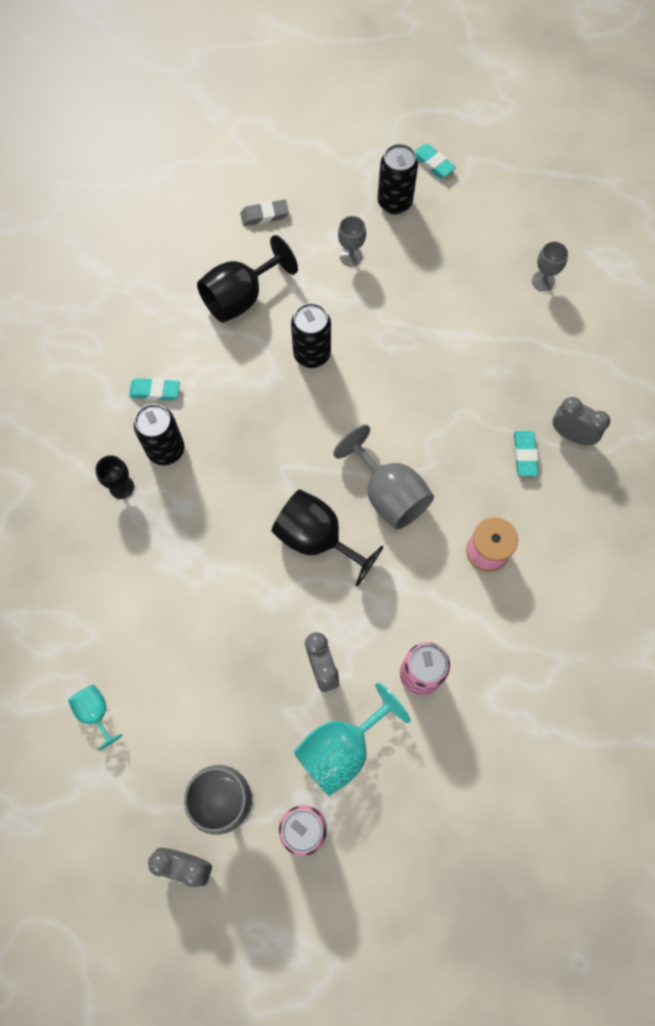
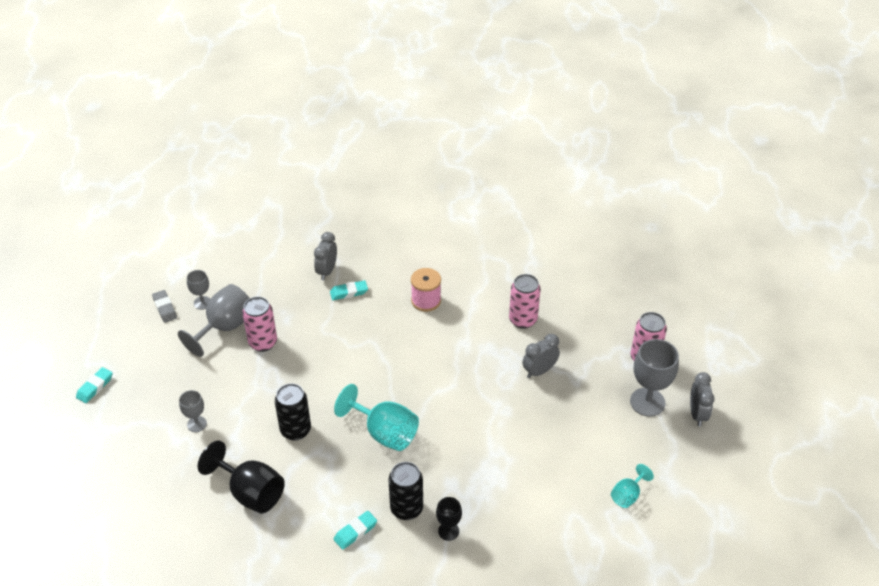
camera: 105 degrees left, 25 degrees down
turquoise eraser [129,378,180,401] -> turquoise eraser turned 60 degrees clockwise [334,511,377,550]
grey eraser [240,200,289,226] -> grey eraser moved to [152,290,177,323]
black goblet [271,489,383,587] -> none
turquoise goblet [294,682,411,796] -> turquoise goblet moved to [334,384,419,451]
grey goblet [333,425,434,530] -> grey goblet moved to [178,284,250,357]
black can [378,144,418,214] -> none
none -> pink can [242,297,277,352]

